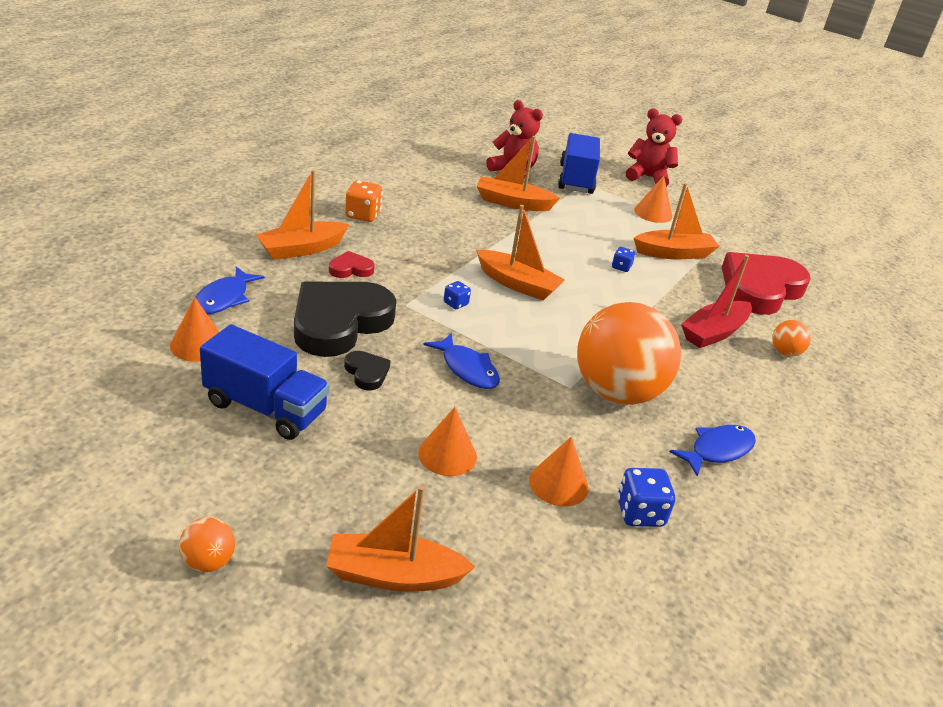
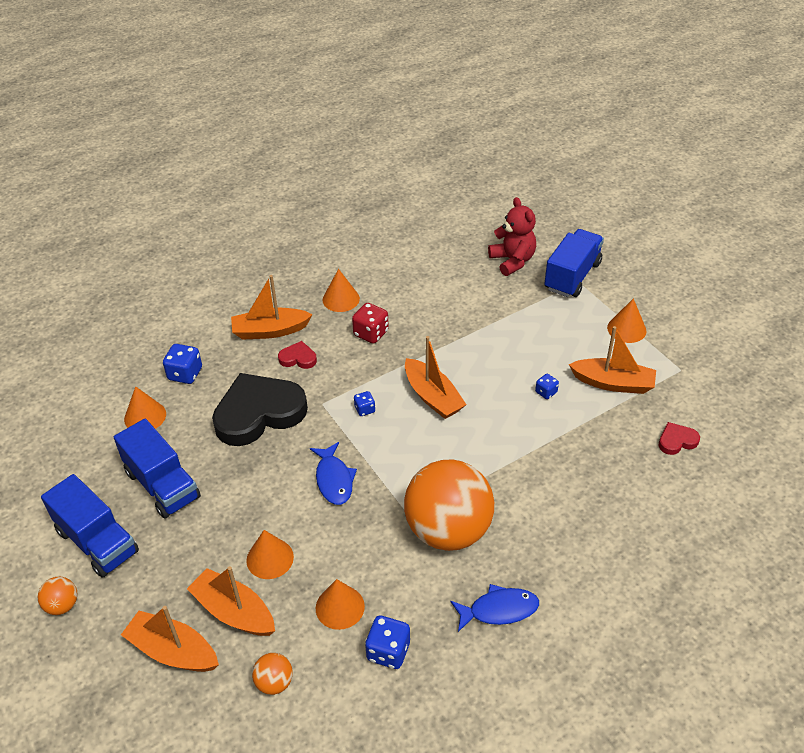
camera: 30 degrees right, 10 degrees up
blue fish [195,267,264,314] -> blue dice [163,344,202,384]
black heart [344,351,390,391] -> none
orange dice [345,180,383,222] -> orange cone [323,269,360,312]
orange boat [477,136,560,211] -> orange boat moved to [187,566,275,636]
red teddy bear [626,109,682,187] -> none
red boat [681,255,752,348] -> none
red heart [722,252,811,315] -> red heart [658,422,700,455], size x0.43
orange ball [772,320,811,356] -> orange ball moved to [252,653,293,695]
none -> blue truck [41,474,139,578]
none -> red dice [352,303,389,344]

